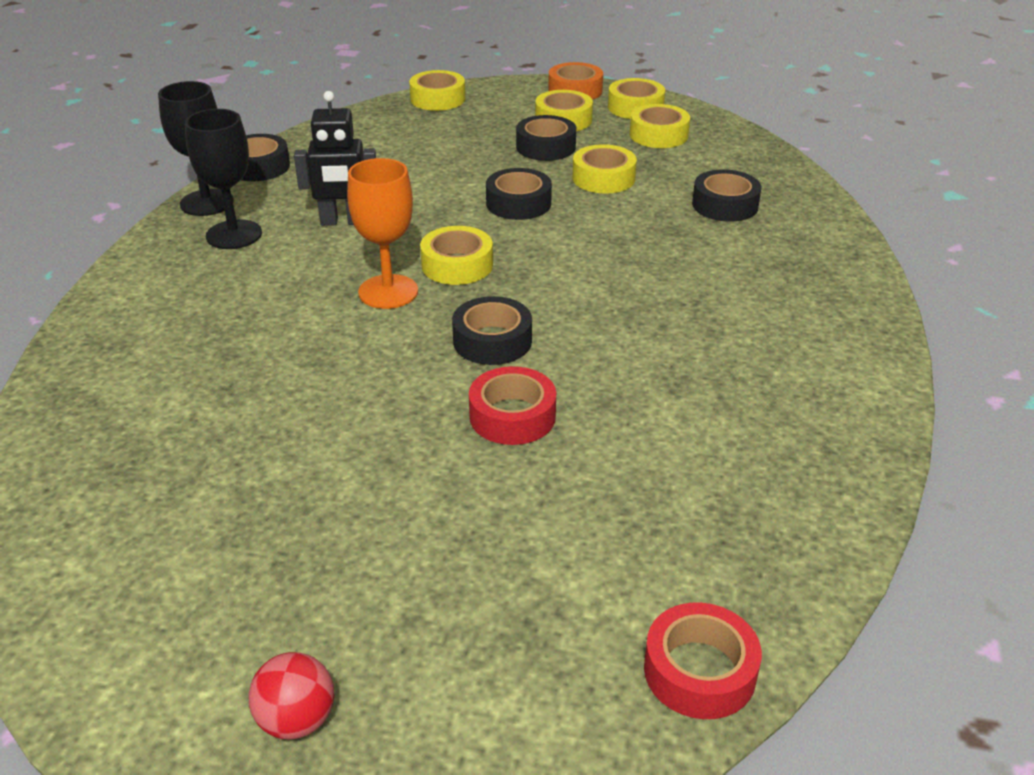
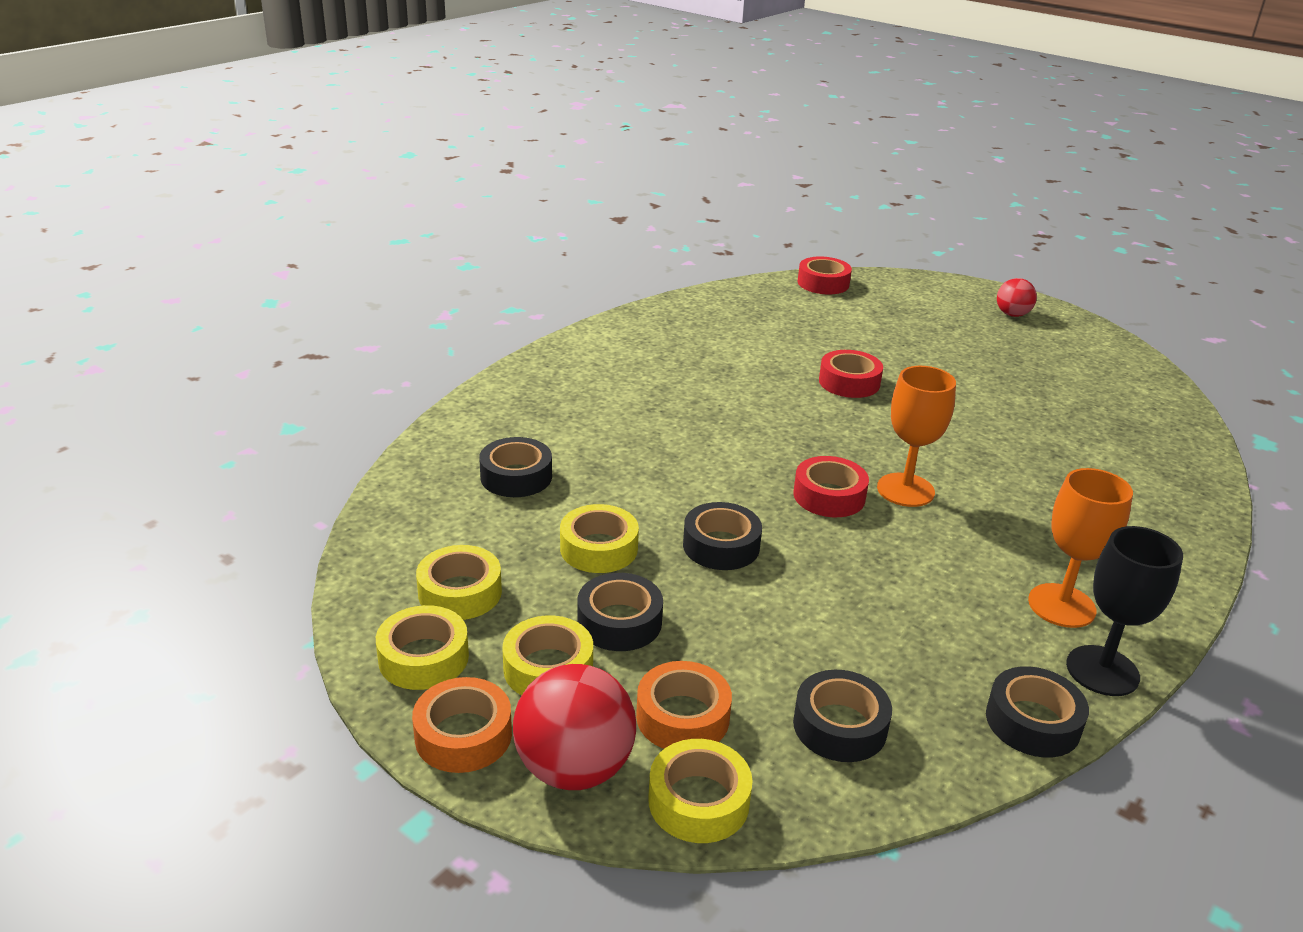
camera: 155 degrees left, 5 degrees down
black goblet [185,109,262,249] -> orange goblet [1028,468,1133,628]
black robot [294,91,376,226] -> none
yellow tape [420,226,493,285] -> red tape [793,456,869,517]
black tape [452,296,532,365] -> black tape moved to [793,670,892,762]
none -> red ball [513,664,636,790]
none -> orange tape [636,661,732,749]

